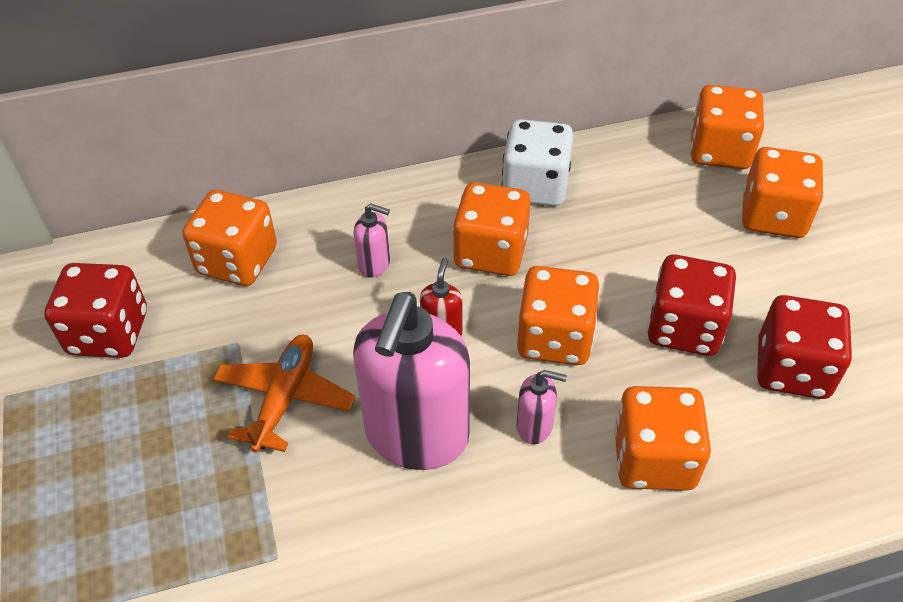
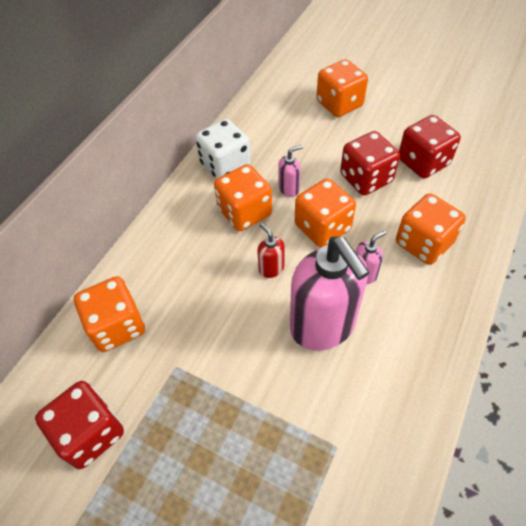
camera: 45 degrees left, 5 degrees up
orange plane [213,335,355,452] -> none
pink soap dispenser [353,204,390,278] -> pink soap dispenser moved to [278,145,303,197]
orange dice [690,85,764,169] -> none

